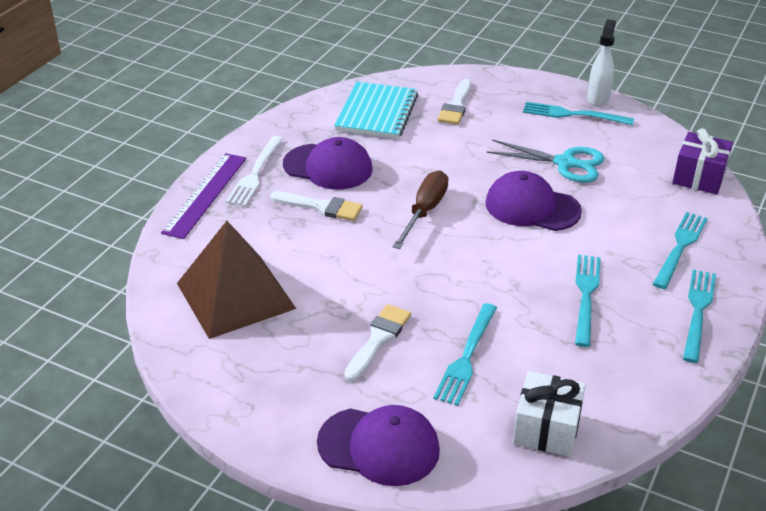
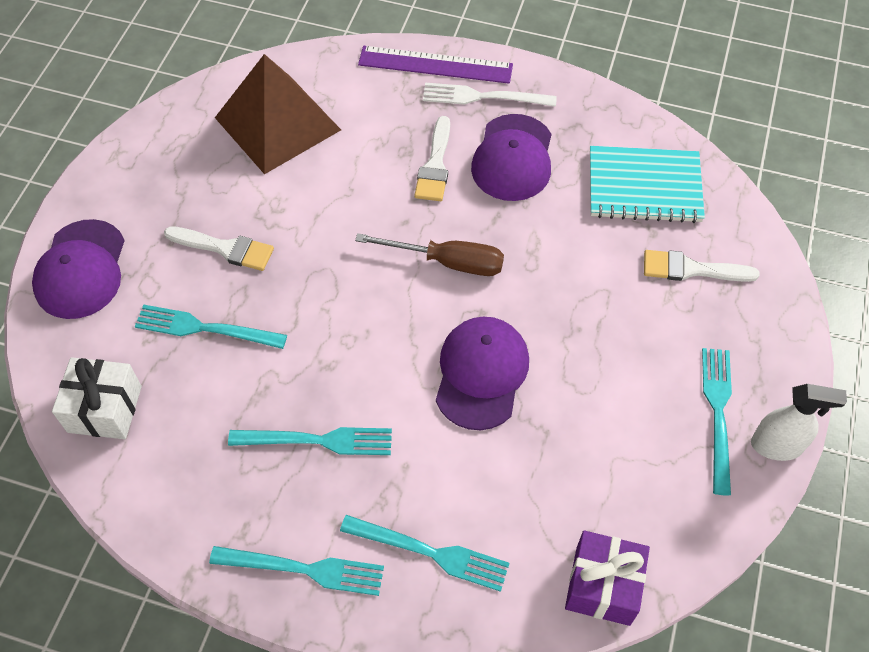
camera: 80 degrees right, 20 degrees up
turquoise scissors [486,139,605,182] -> none

